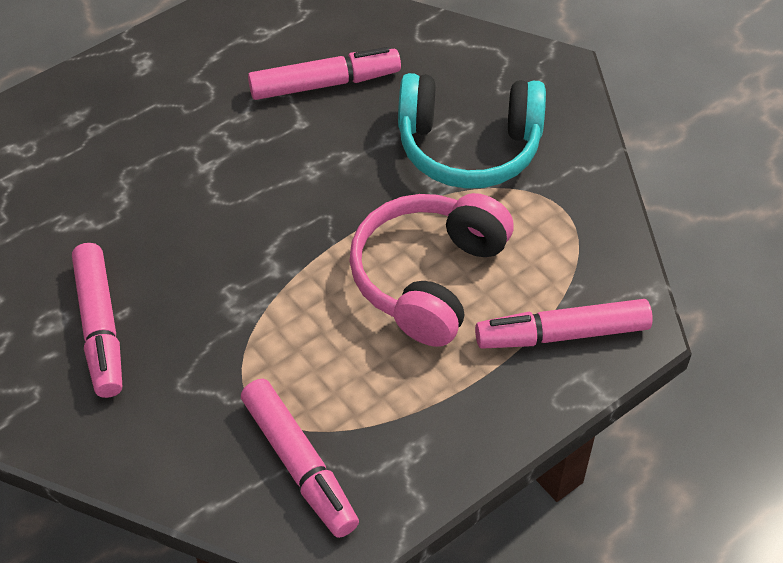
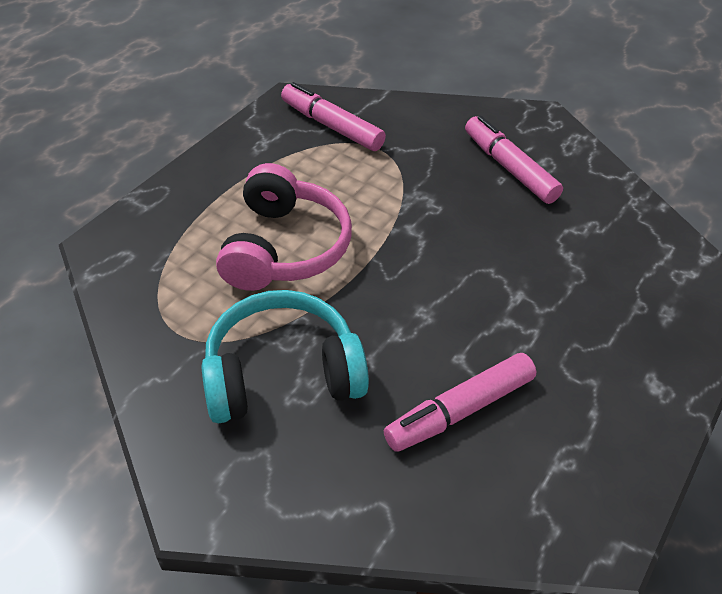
camera: 160 degrees right, 5 degrees down
pink marker [475,299,653,349] -> none

